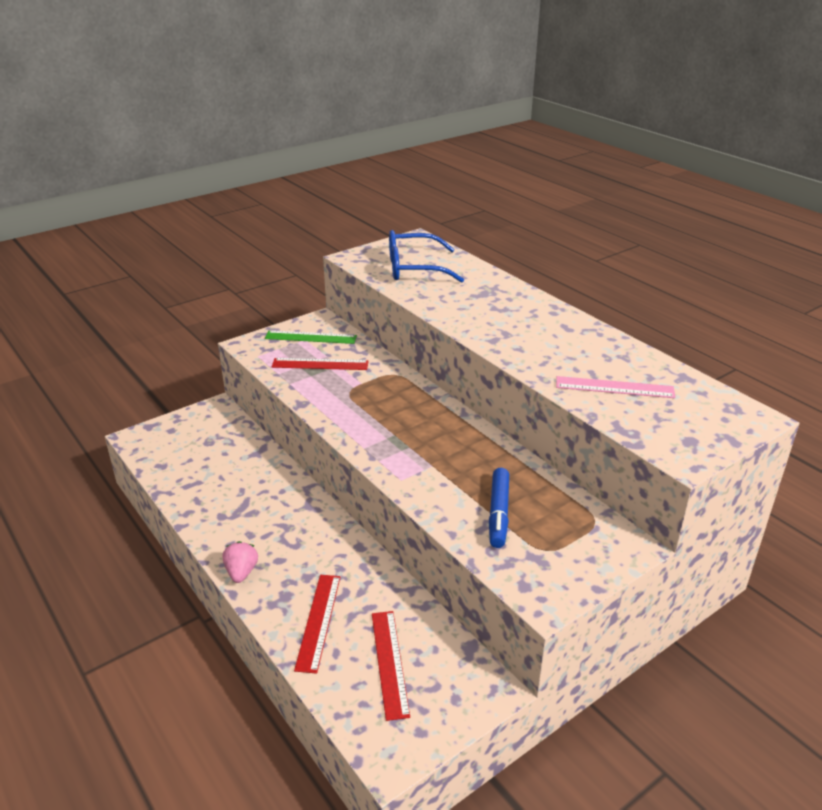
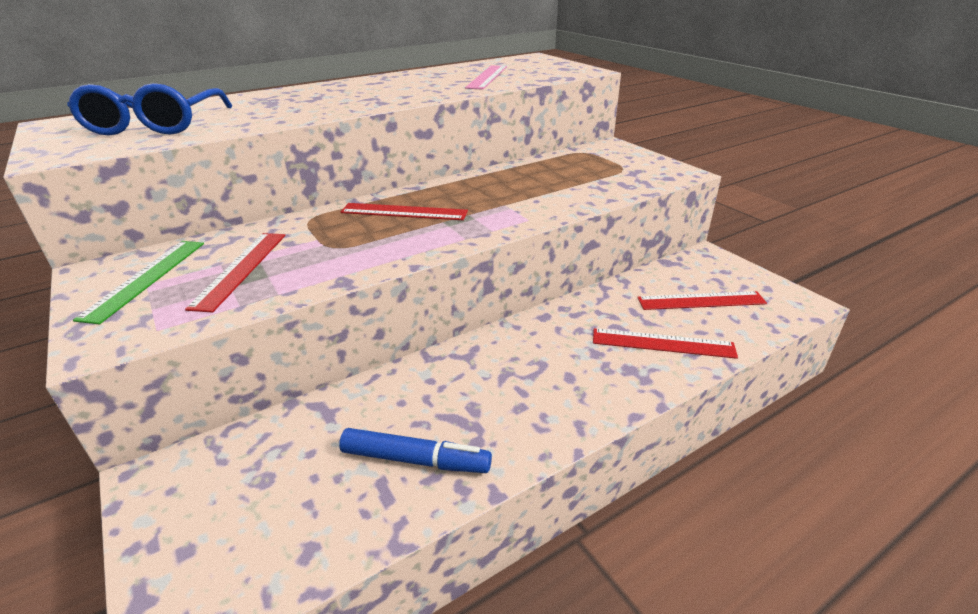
camera: 85 degrees left, 0 degrees up
pink strawberry [223,541,258,583] -> none
blue marker [489,468,509,548] -> blue marker moved to [339,428,492,473]
none -> red ruler [340,203,468,220]

